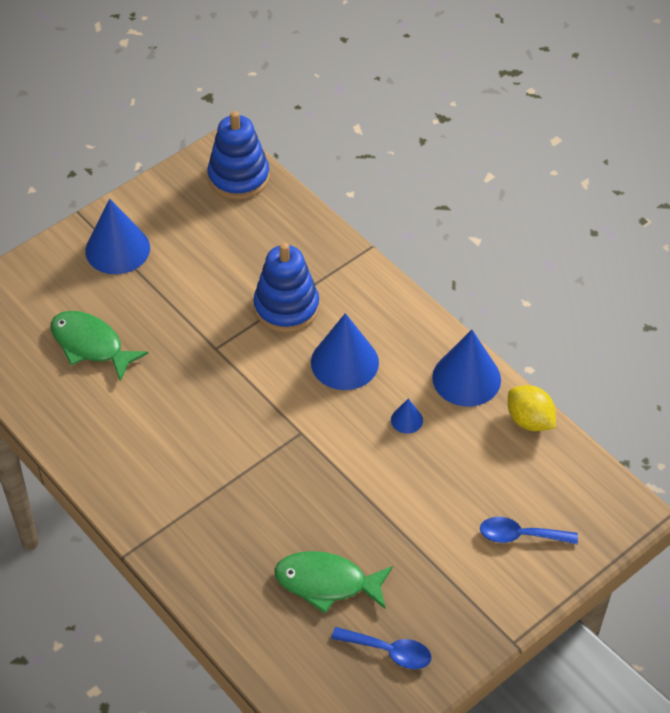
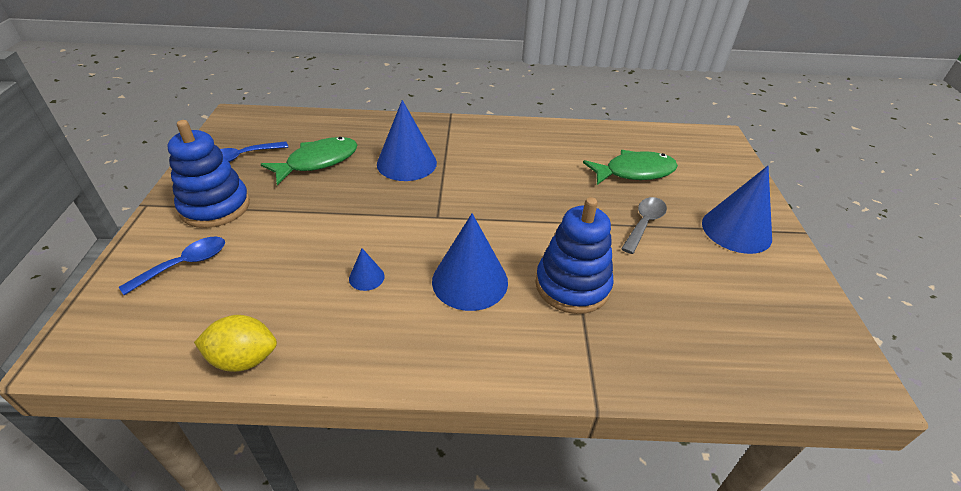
camera: 130 degrees right, 10 degrees down
blue stacking toy [207,111,270,200] -> blue stacking toy moved to [167,120,250,228]
blue cone [432,330,501,407] -> blue cone moved to [377,100,437,181]
none -> grey spoon [621,197,667,254]

